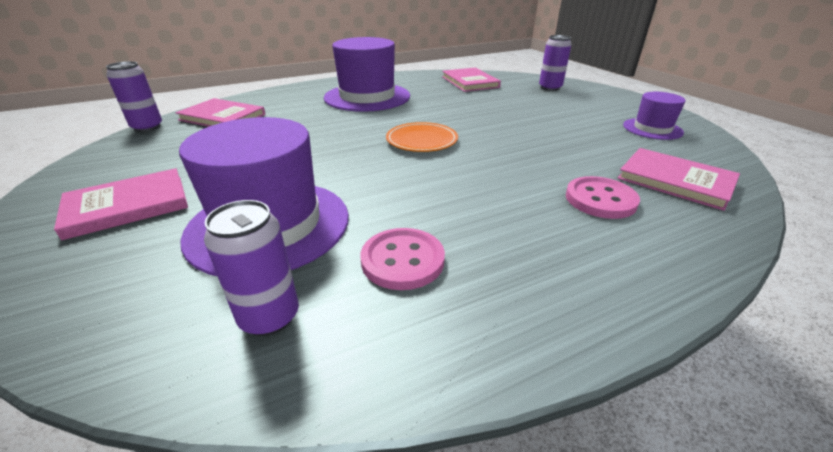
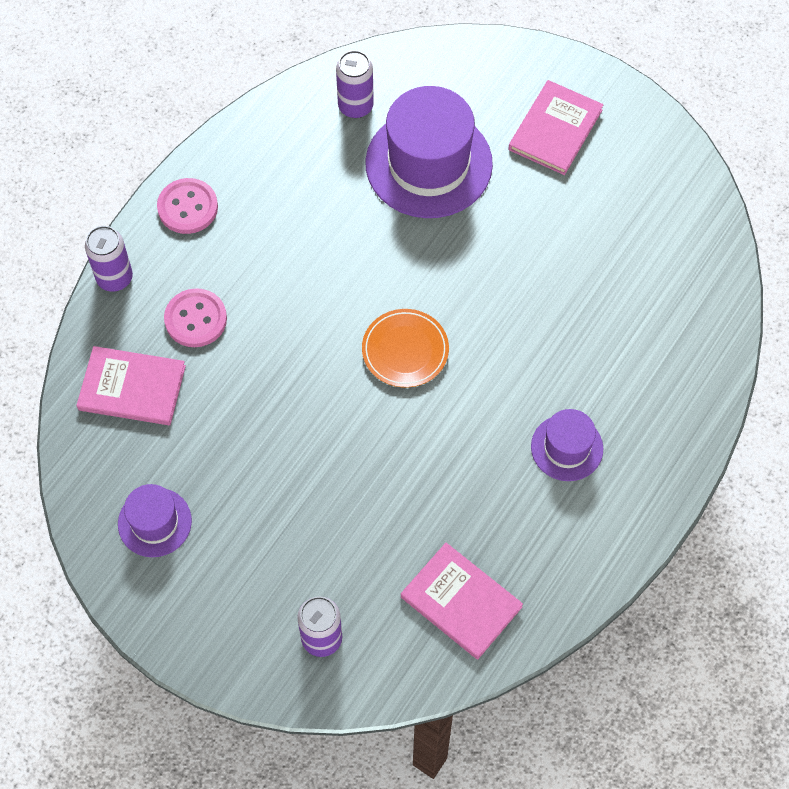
camera: 150 degrees right, 30 degrees up
purple can [106,61,162,132] -> purple can moved to [85,226,133,292]
pink book [175,98,265,127] -> none
purple hat [324,37,410,112] -> purple hat [531,409,603,481], size x0.53
pink button [360,228,445,290] -> pink button moved to [157,178,218,234]

